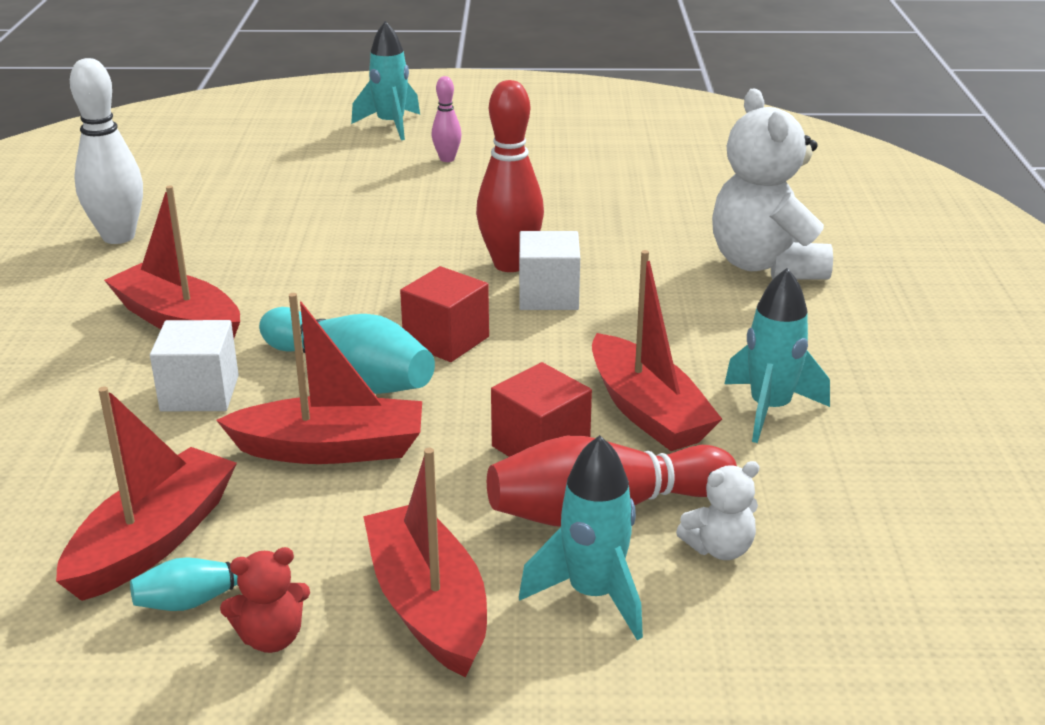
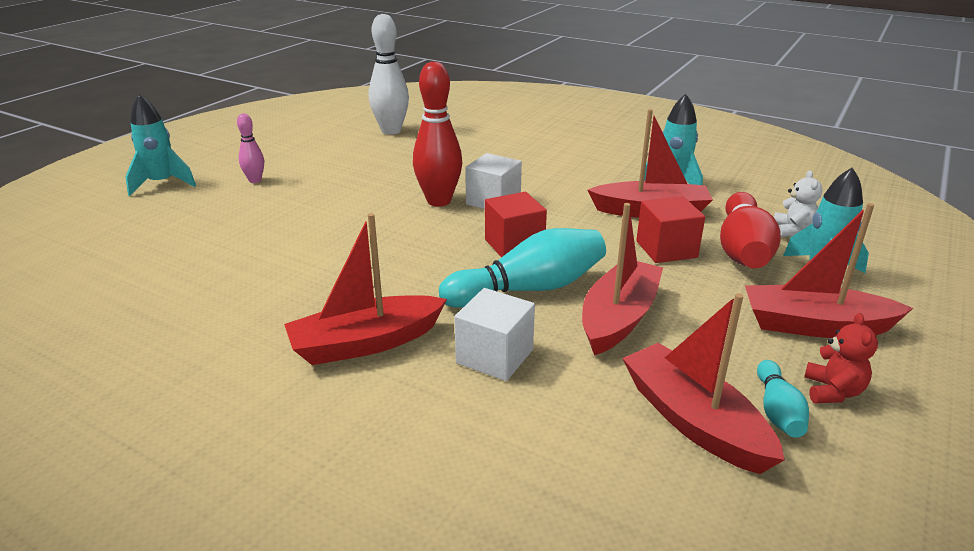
camera: 60 degrees left, 0 degrees up
white bowling pin [70,58,143,244] -> white bowling pin moved to [369,14,409,135]
white teddy bear [712,89,833,280] -> none

